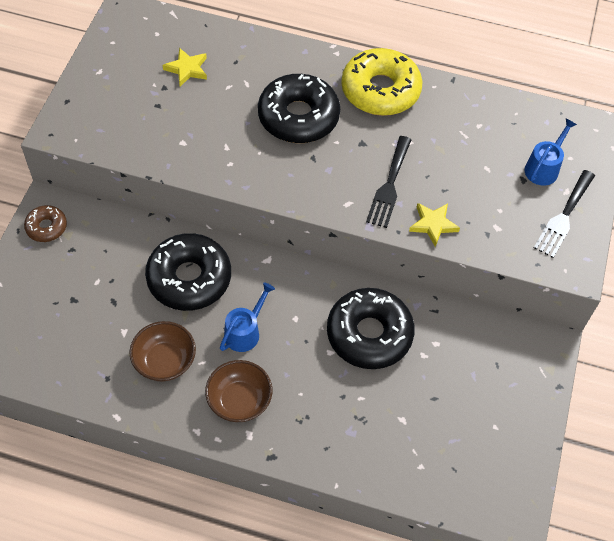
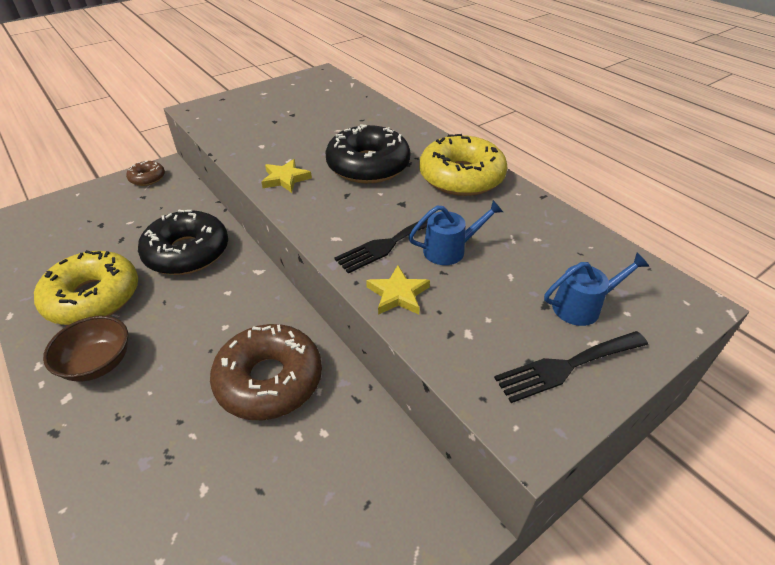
camera: 40 degrees right, 15 degrees down
brown bowl [130,321,196,381] -> yellow donut [34,250,138,325]
yellow star [163,48,207,86] -> yellow star moved to [261,159,312,193]
blue watering can [220,282,275,352] -> blue watering can moved to [409,200,503,265]
black donut [327,288,415,369] -> brown donut [210,324,322,420]

